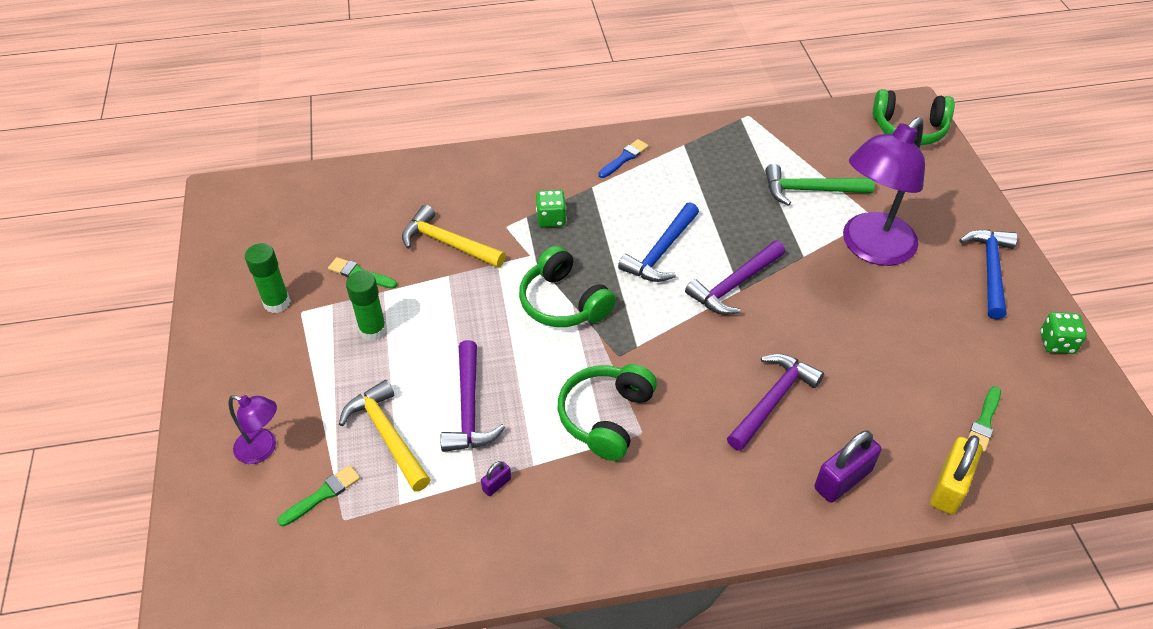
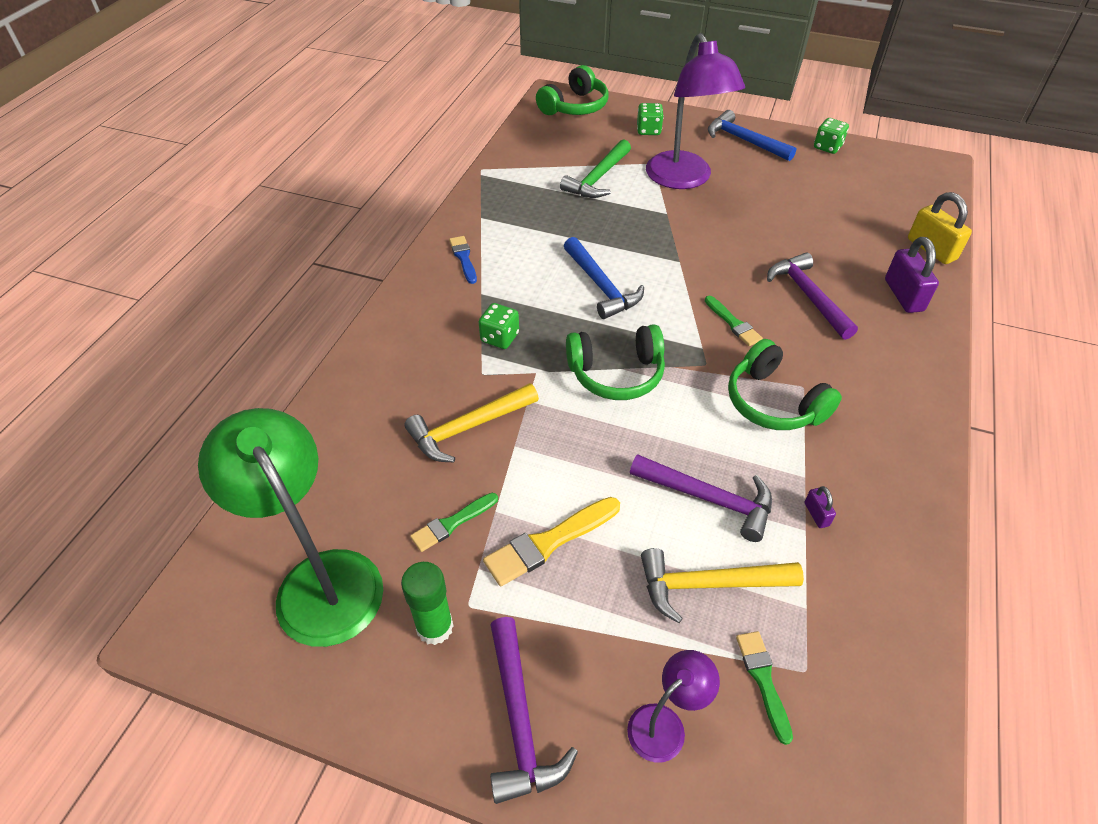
camera: 60 degrees left, 0 degrees up
green glue stick [346,271,387,341] -> yellow brush [483,497,620,586]
purple hammer [685,241,785,315] -> purple hammer moved to [490,617,578,804]
green brush [968,386,1001,453] -> green brush moved to [705,296,763,346]
none -> green lamp [198,408,383,647]
none -> green dice [637,103,664,135]

